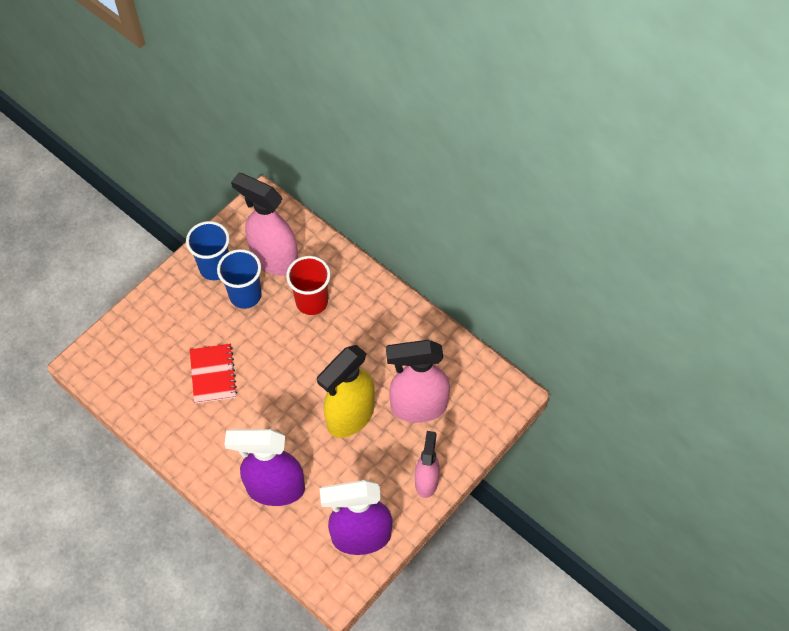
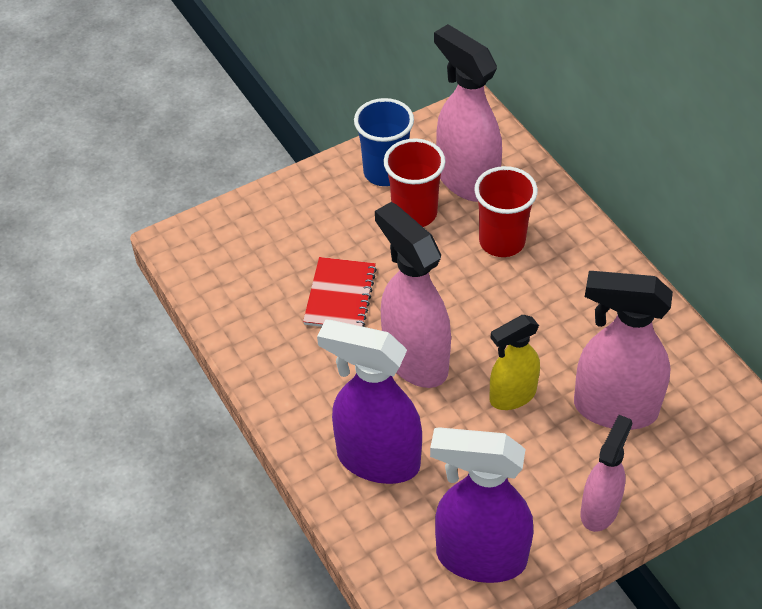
camera: 20 degrees right, 10 degrees down
blue cup [217,249,262,309] -> red cup [384,138,445,227]
yellow spray bottle [317,345,375,438] -> yellow spray bottle [489,315,540,410], size x0.61
none -> pink spray bottle [375,202,451,388]

